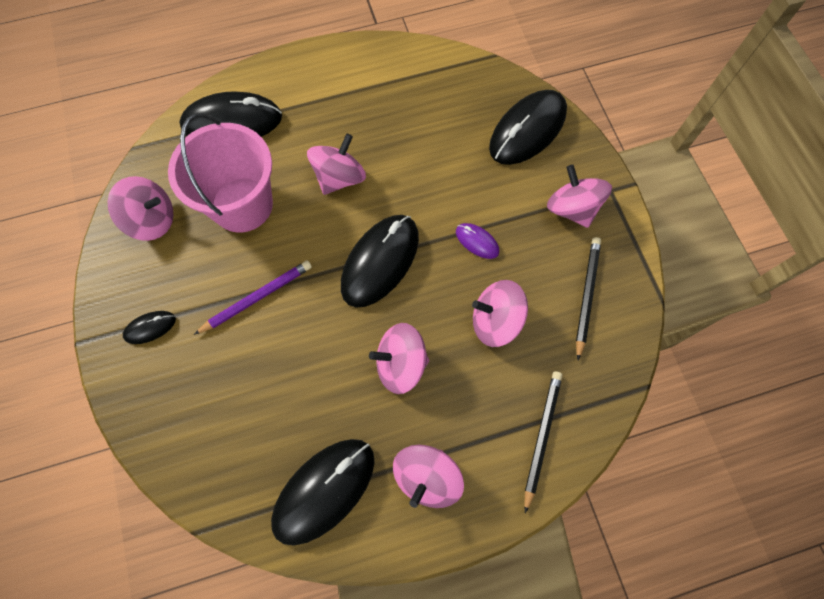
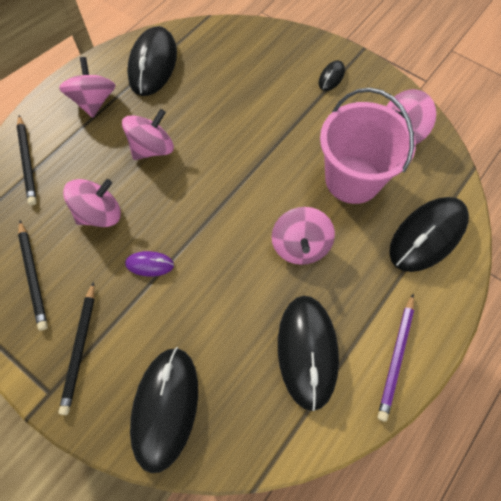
camera: 145 degrees right, 5 degrees down
purple pencil [194,260,312,335] -> purple pencil moved to [378,294,414,421]
black mouse [341,215,419,308] -> black mouse moved to [278,296,339,411]
pink spinning top [547,165,612,228] -> black pencil [59,282,95,415]

